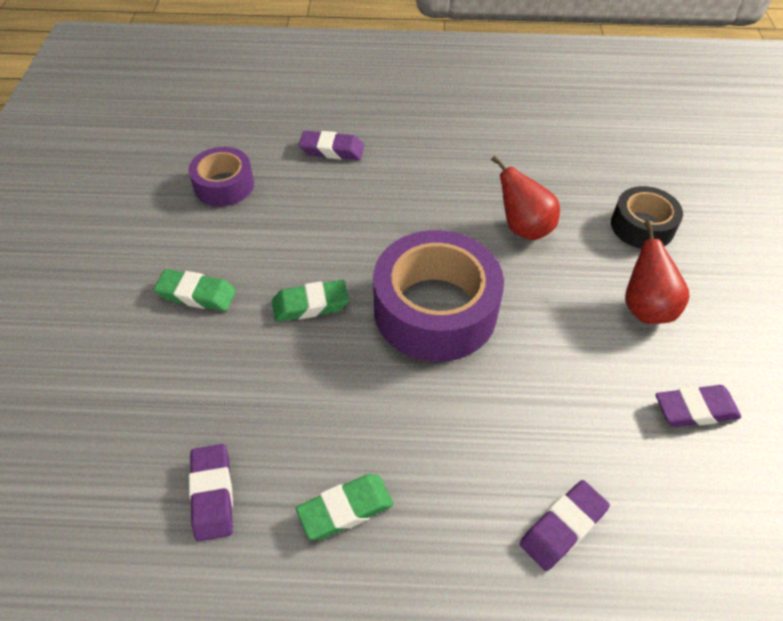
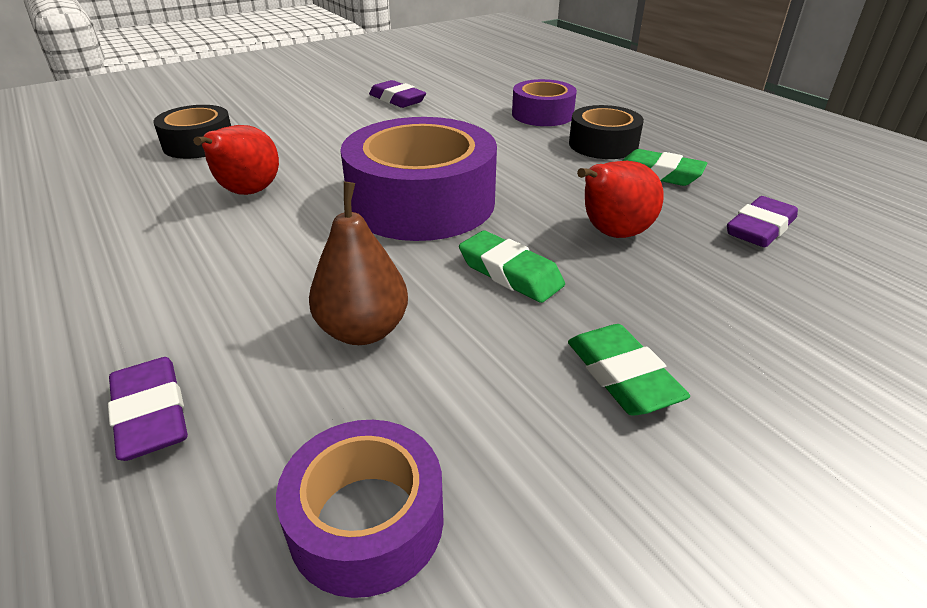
camera: 125 degrees left, 15 degrees down
purple eraser [520,480,610,571] -> purple tape [512,79,577,126]
red pear [625,220,690,324] -> red pear moved to [577,161,664,238]
none -> brown pear [309,182,408,345]
none -> black tape [569,105,644,159]

